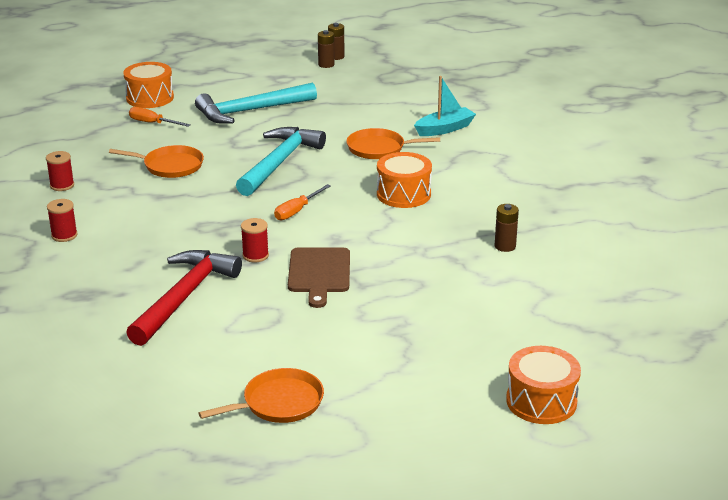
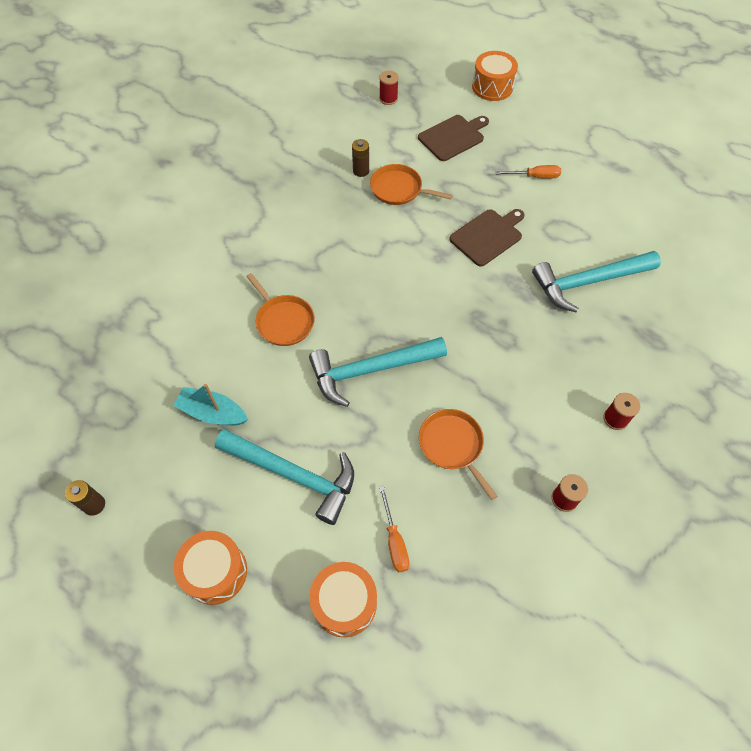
camera: 130 degrees left, 30 degrees up
red hammer [126,250,242,346] -> turquoise hammer [532,251,661,312]
orange pan [198,368,324,423] -> orange pan moved to [370,164,453,205]
red spool [241,218,269,262] -> red spool moved to [379,70,399,105]
orange screwdriver [274,184,331,220] -> orange screwdriver moved to [496,165,561,179]
brown battery [318,30,335,68] -> none
orange drum [377,152,432,208] -> orange drum moved to [174,531,247,605]
turquoise boat [414,76,476,136] -> turquoise boat moved to [173,384,248,425]
none -> brown cutting board [418,115,489,161]

